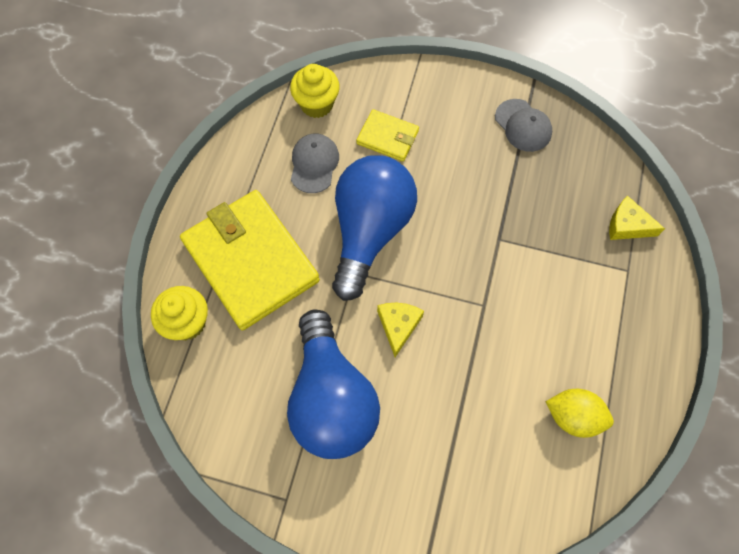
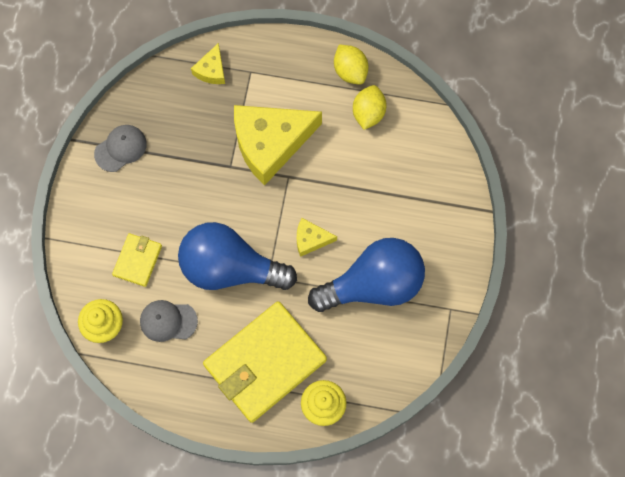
camera: 95 degrees left, 5 degrees up
none -> yellow cheese [234,105,322,185]
none -> yellow lemon [334,45,369,84]

